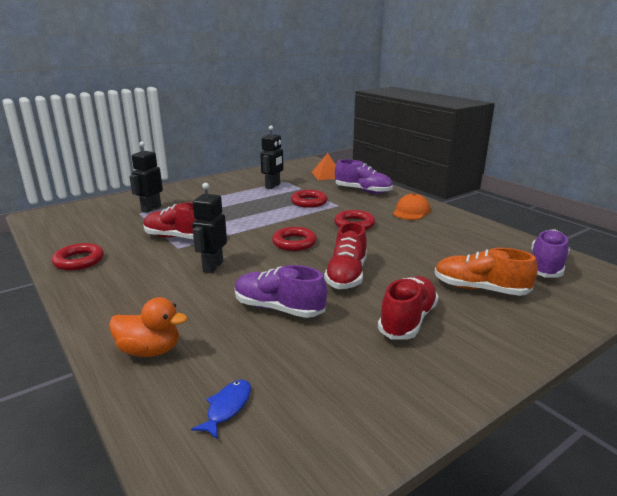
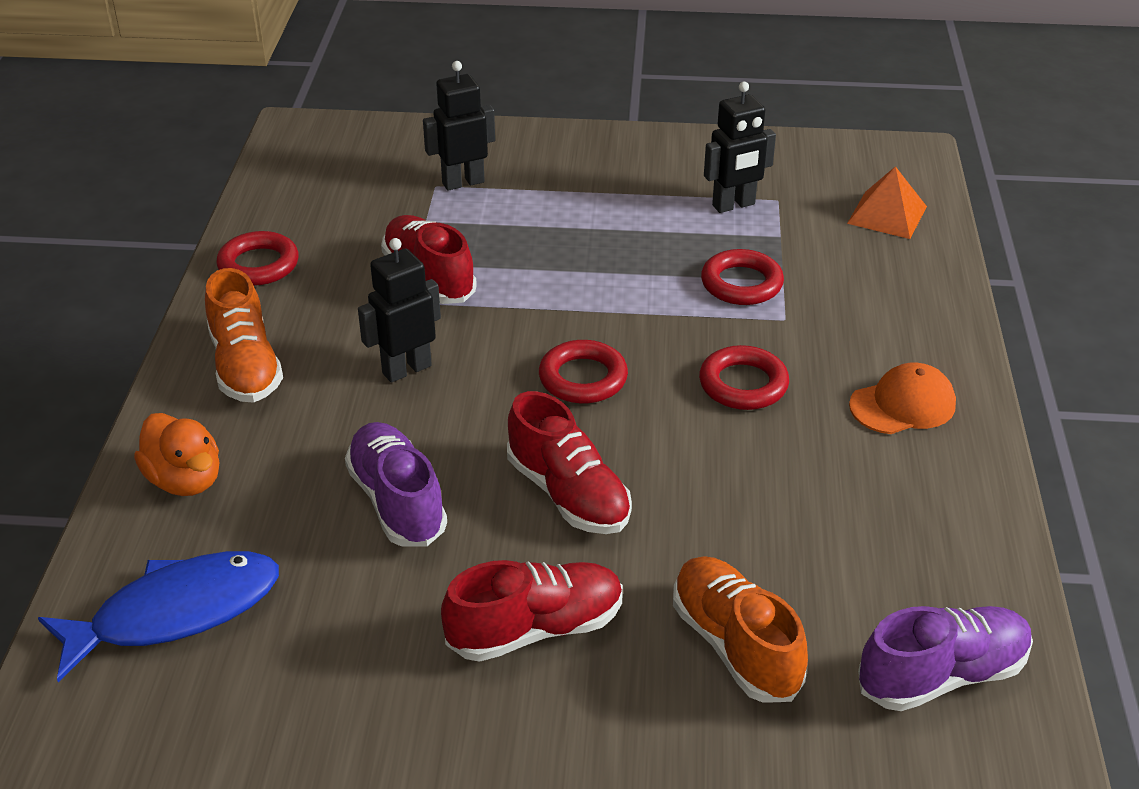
camera: 40 degrees right, 15 degrees up
blue fish [191,380,251,439] -> blue fish [38,551,279,682], size x2.13
red shoe [324,222,367,289] -> red shoe turned 90 degrees counterclockwise [507,391,632,534]
purple shoe [335,159,393,194] -> none
none -> orange shoe [205,268,283,403]

